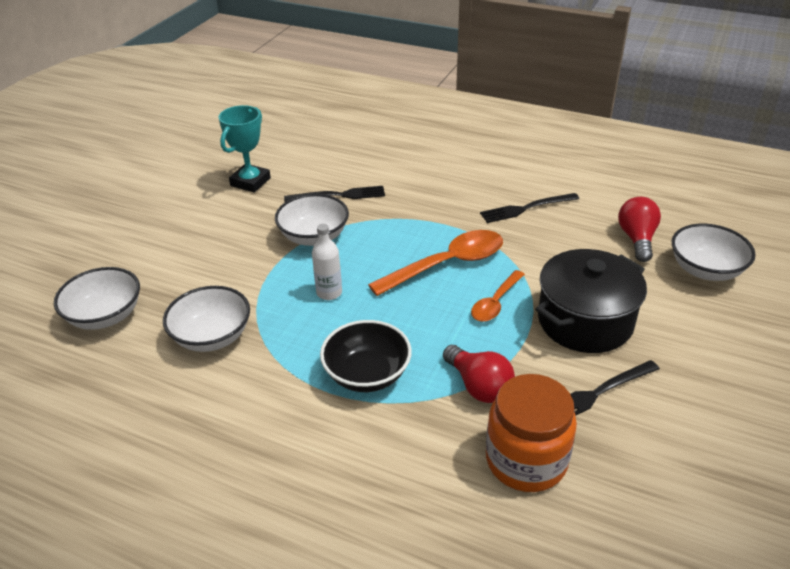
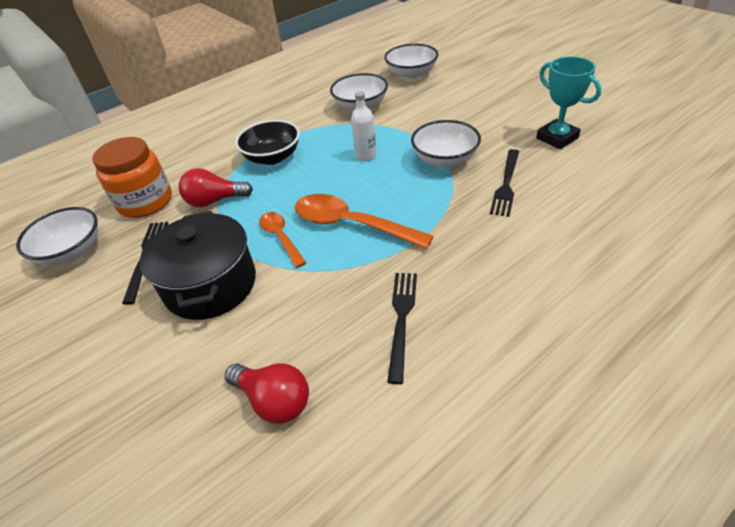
camera: 120 degrees right, 5 degrees up
orange spoon [368,230,503,296] -> orange spoon turned 120 degrees clockwise [295,194,434,249]
white bowl [672,224,756,281] -> white bowl moved to [16,207,98,265]

